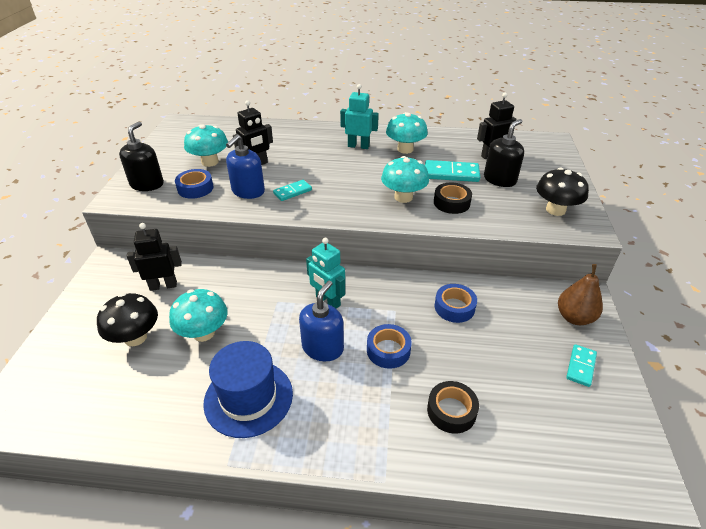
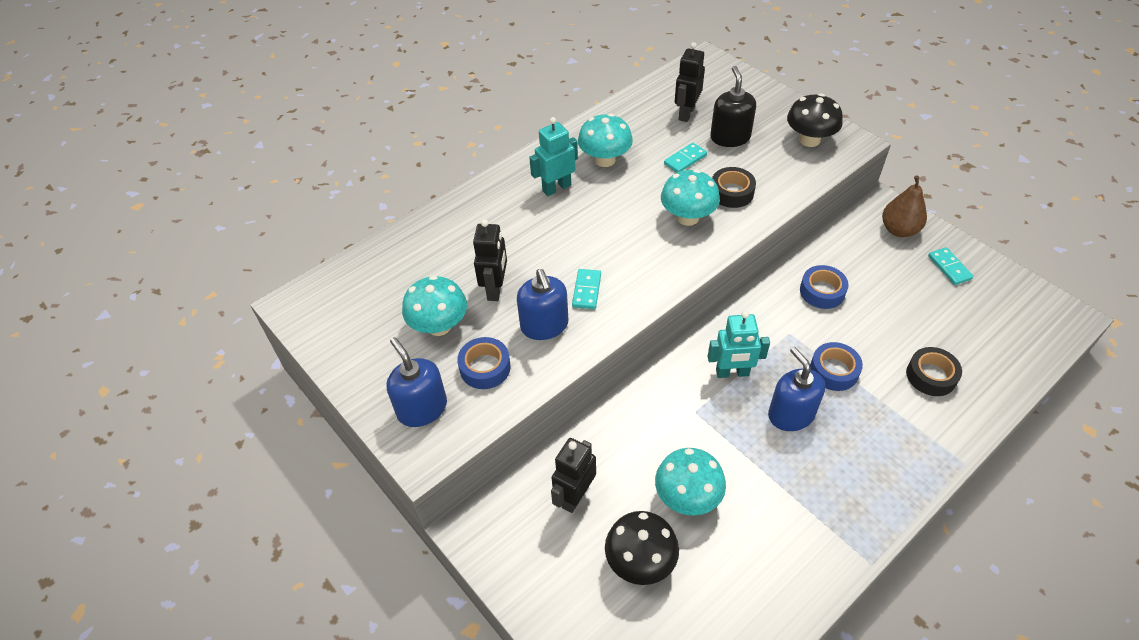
camera: 45 degrees left, 10 degrees up
black soap dispenser [119,121,164,191] -> blue soap dispenser [386,337,447,427]
blue hat [203,341,293,438] -> none
turquoise domino [425,160,480,182] -> turquoise domino [664,143,707,173], size x0.63

